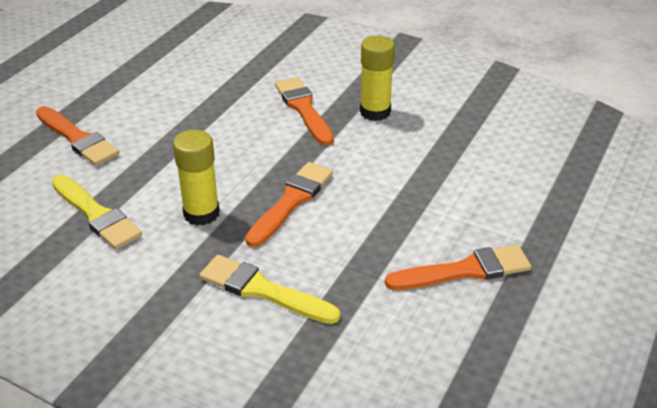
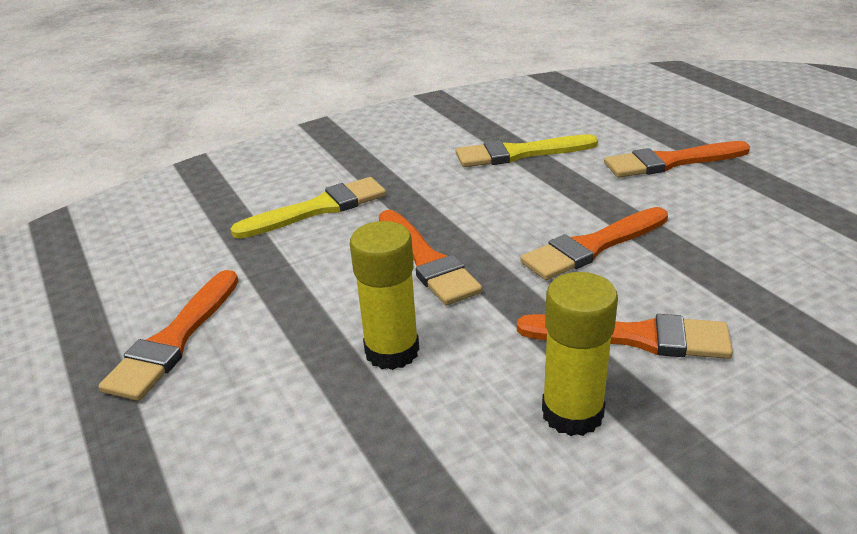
camera: 125 degrees right, 5 degrees down
yellow glue stick [173,130,220,226] -> yellow glue stick moved to [350,221,419,370]
none -> orange brush [520,207,668,280]

